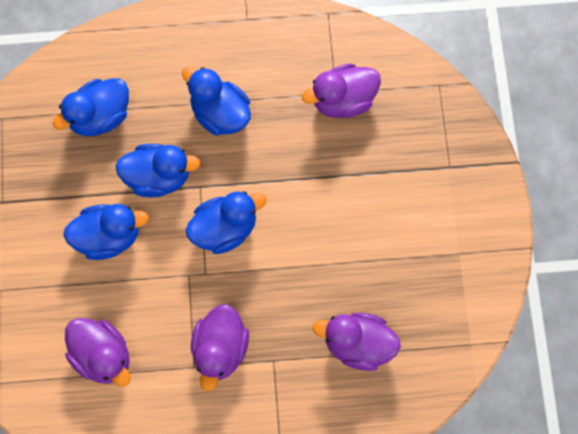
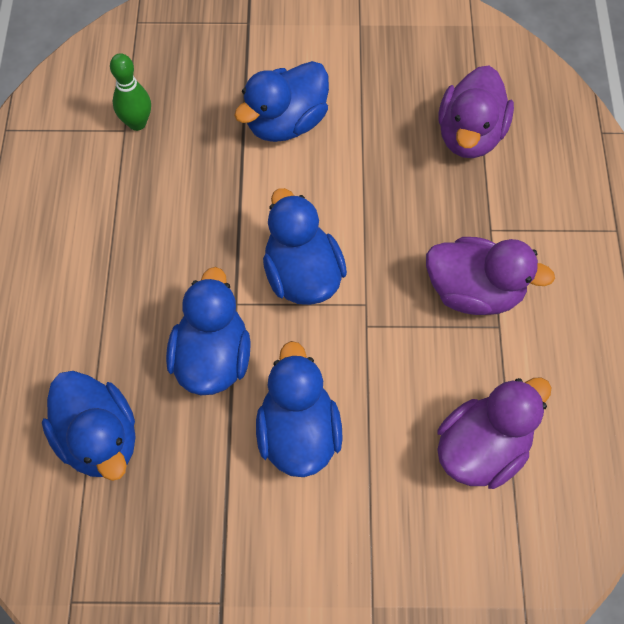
camera: 85 degrees left, 10 degrees down
blue duck [182,67,251,135] -> blue duck moved to [234,61,329,142]
purple duck [302,63,381,118] -> green bowling pin [110,53,151,131]

